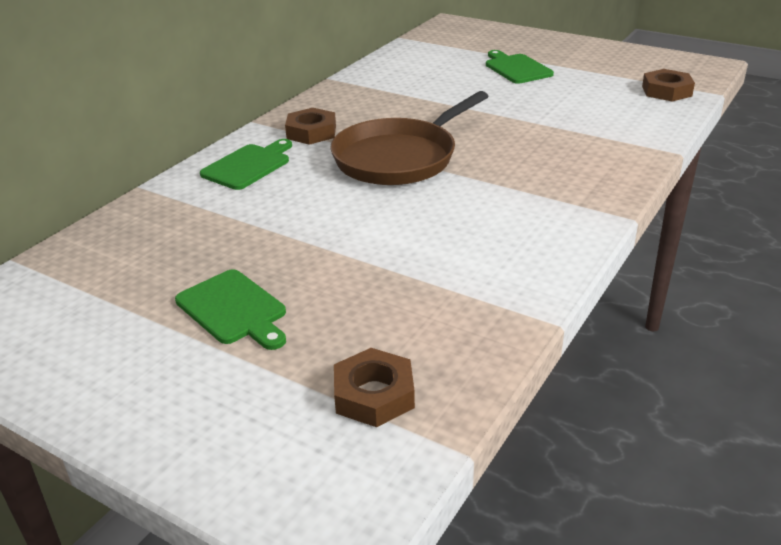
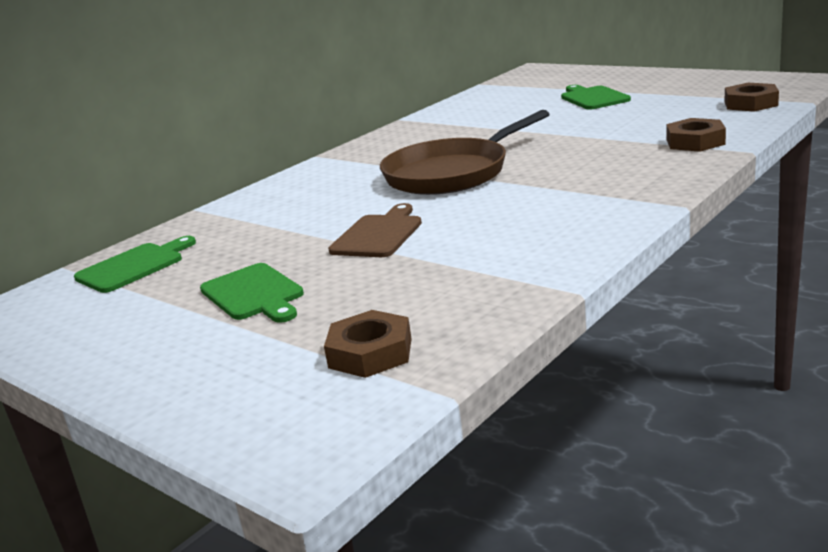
camera: 10 degrees right, 10 degrees down
green cutting board [200,139,292,190] -> green cutting board moved to [74,236,196,293]
brown nut [285,108,336,145] -> brown nut moved to [666,118,726,152]
none -> brown cutting board [328,203,422,257]

